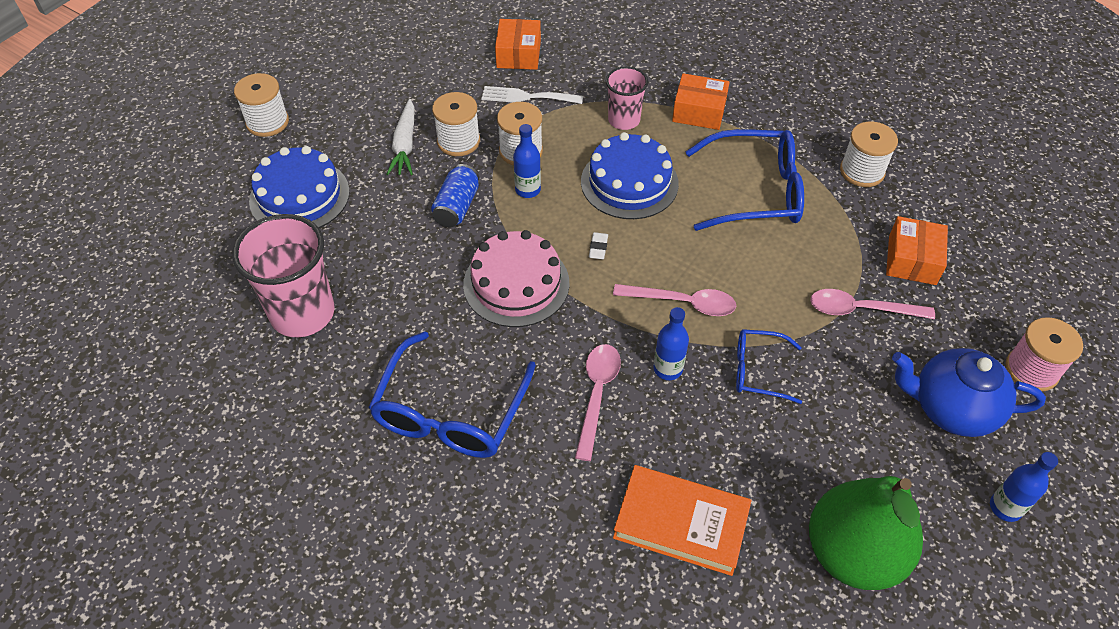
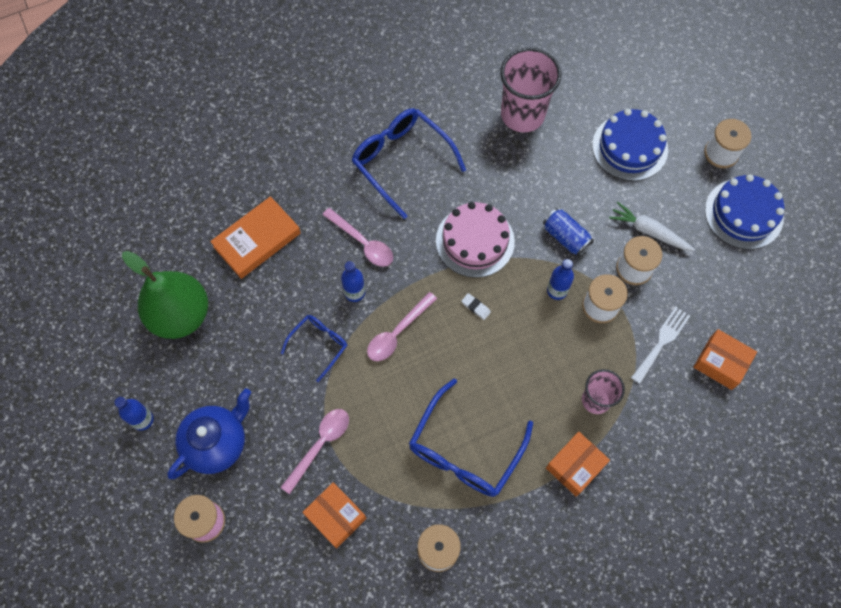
camera: 120 degrees right, 15 degrees up
blue cake [581,132,679,219] -> blue cake moved to [705,174,784,249]

